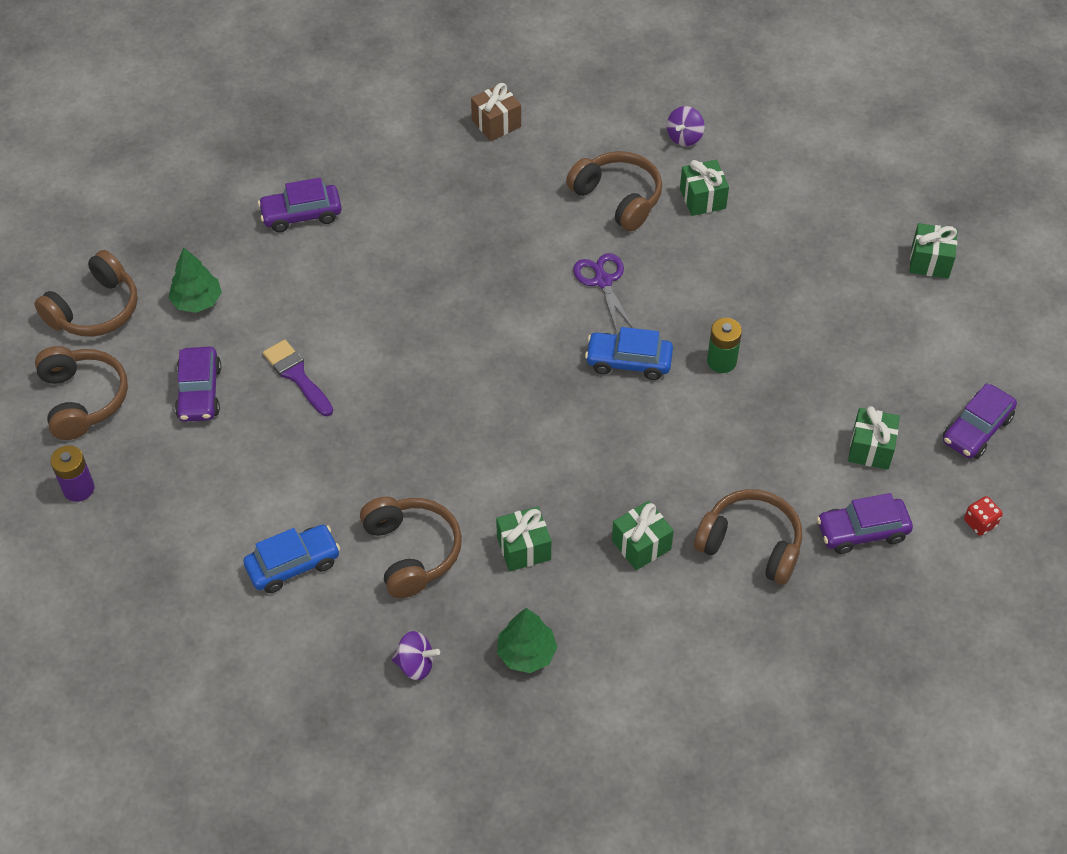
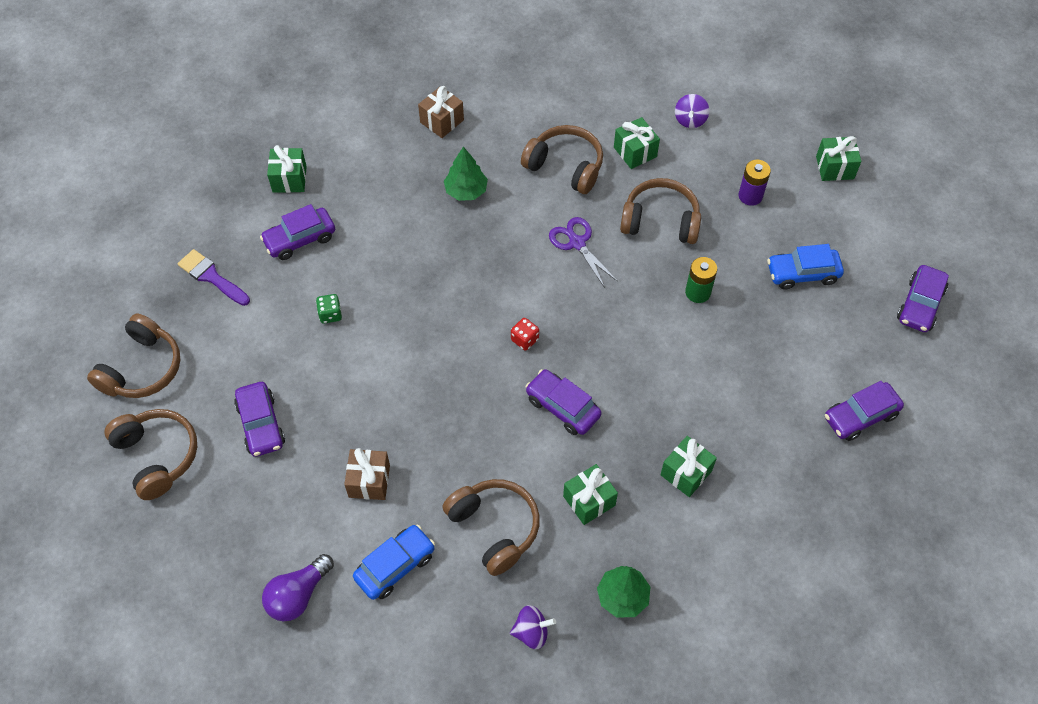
camera: 15 degrees left, 5 degrees up
purple battery [50,445,94,502] -> purple battery moved to [739,160,771,206]
green tree [169,248,222,313] -> green tree moved to [444,147,488,201]
purple brush [263,339,333,416] -> purple brush moved to [178,249,250,306]
blue car [585,327,673,380] -> blue car moved to [767,244,844,290]
purple spinning top [667,106,704,146] -> purple spinning top moved to [675,94,709,128]
brown headphones [694,489,802,585] -> brown headphones moved to [620,178,701,244]
green gift [848,406,900,470] -> green gift moved to [267,145,307,193]
red dice [964,496,1003,536] -> red dice moved to [511,318,539,351]
none -> purple light bulb [262,554,334,622]
none -> green dice [316,294,342,324]
none -> brown gift [344,448,390,500]
none -> purple car [525,369,601,435]

